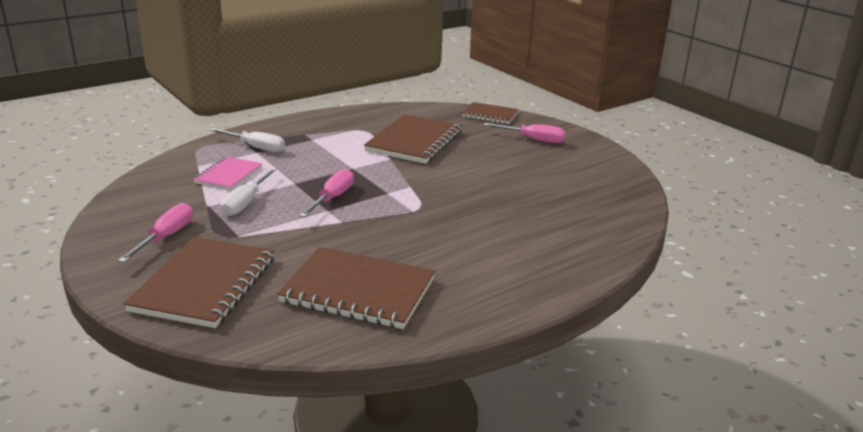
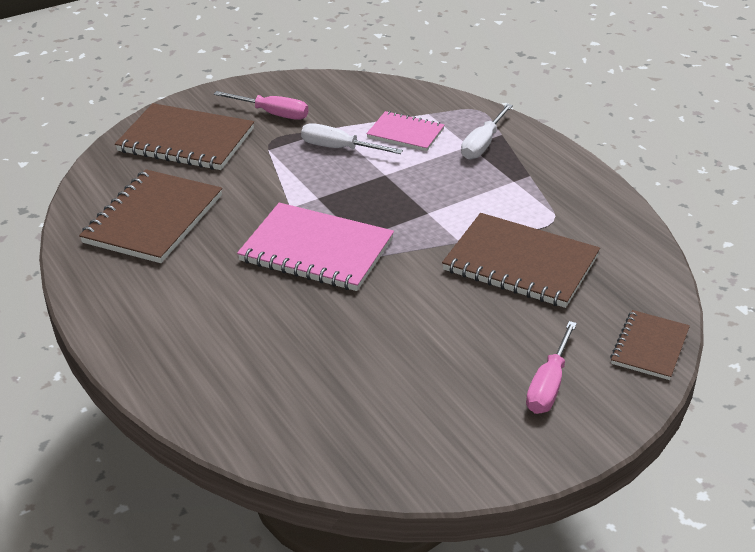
camera: 95 degrees right, 10 degrees up
pink screwdriver [299,169,354,217] -> none
none -> pink notebook [237,202,394,291]

